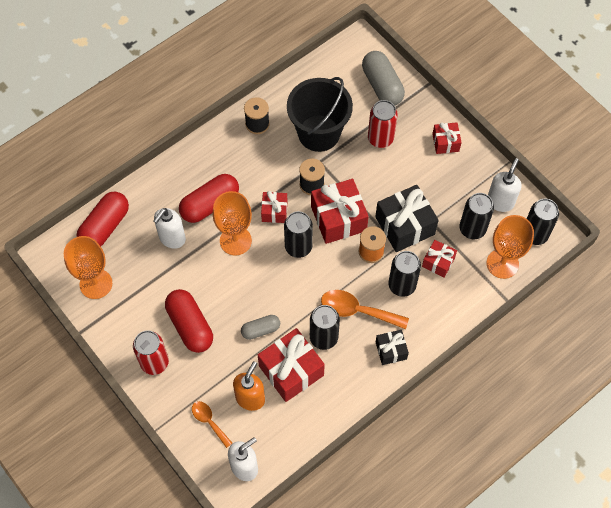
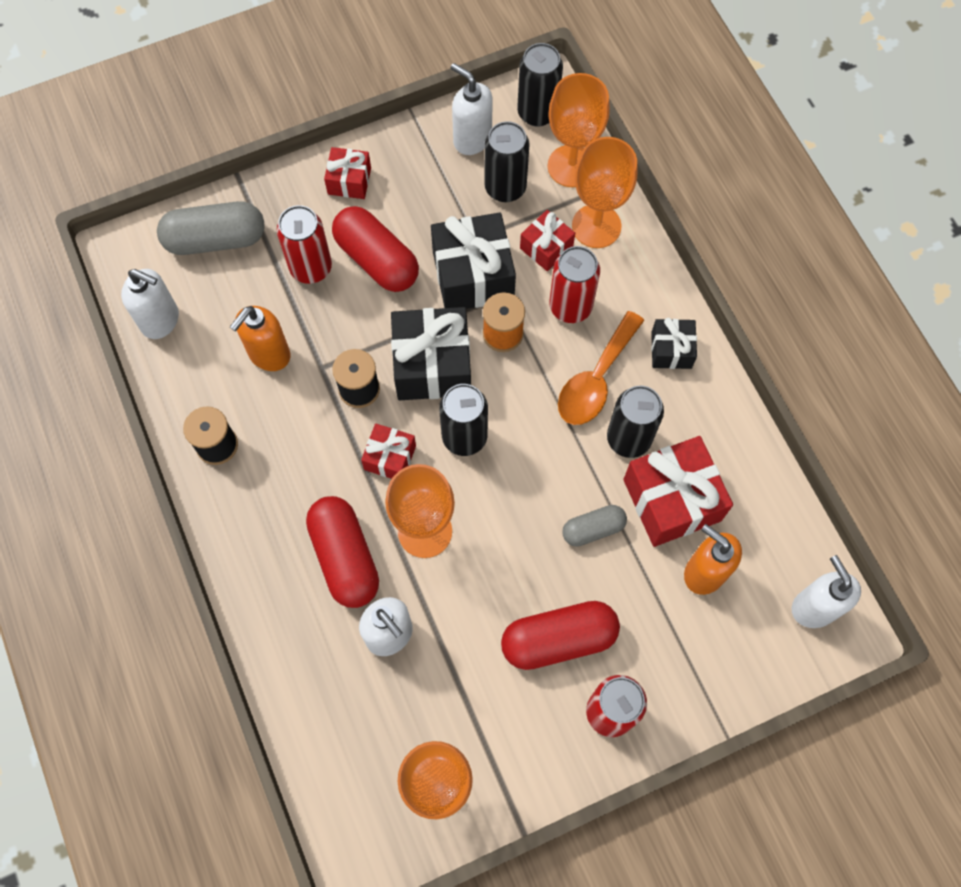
camera: 75 degrees left, 5 degrees up
red capsule [77,192,129,246] -> red capsule moved to [332,206,419,292]
orange spoon [192,401,232,448] -> none
grey capsule [241,315,280,340] -> grey capsule turned 75 degrees clockwise [562,505,627,547]
black bucket [287,77,353,152] -> orange soap dispenser [230,306,290,371]
red gift [311,179,369,244] -> black gift [391,307,471,400]
black can [388,251,421,297] -> red can [549,246,600,323]
none -> white soap dispenser [121,269,179,339]
none -> orange goblet [572,137,638,248]

